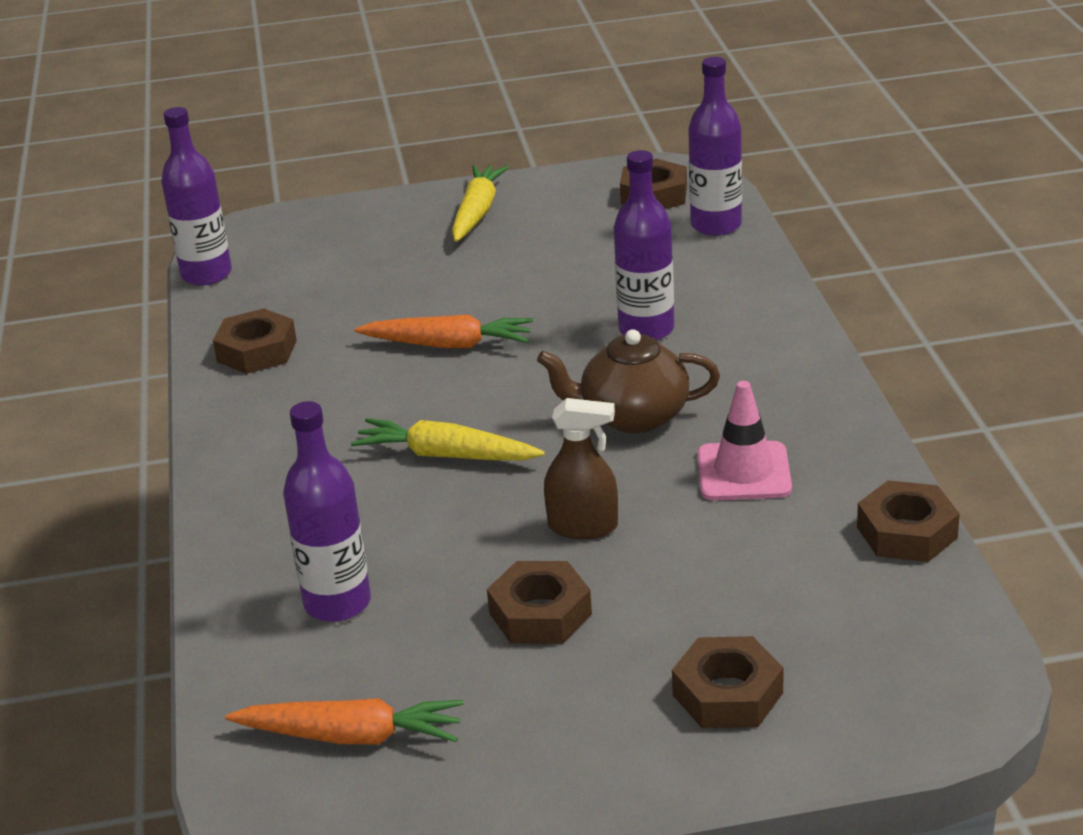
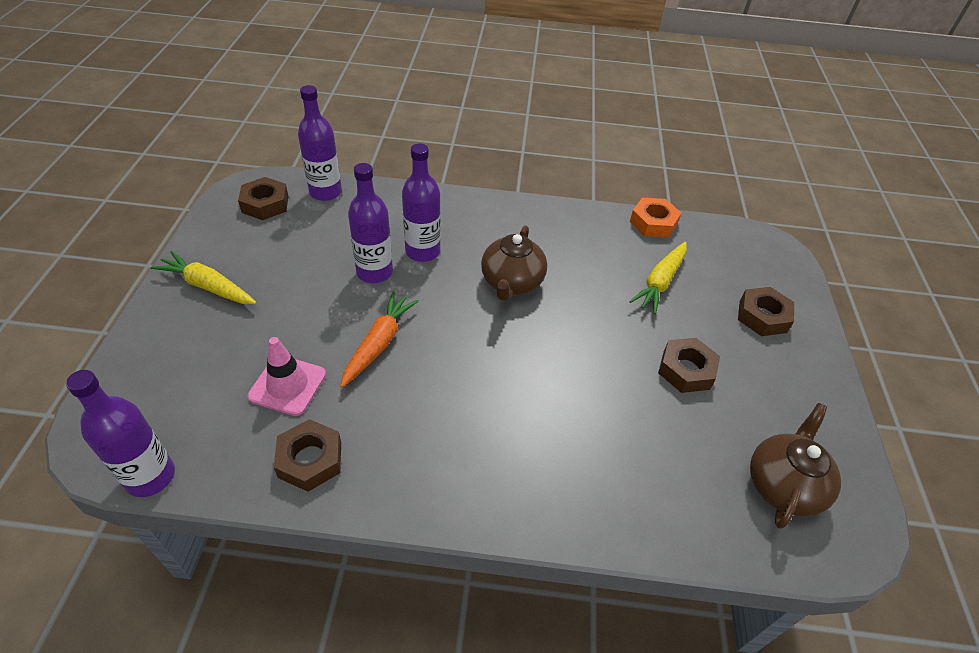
camera: 80 degrees left, 15 degrees up
orange carrot [225,698,464,744] -> brown teapot [750,403,841,529]
purple bottle [283,401,371,622] -> purple bottle moved to [348,163,393,283]
yellow carrot [351,418,545,460] -> yellow carrot moved to [629,242,687,314]
brown spray bottle [544,398,618,539] -> none
pink traffic cone [697,381,792,501] -> pink traffic cone moved to [247,337,326,416]
brown nut [857,480,960,562] -> orange nut [630,198,681,238]

